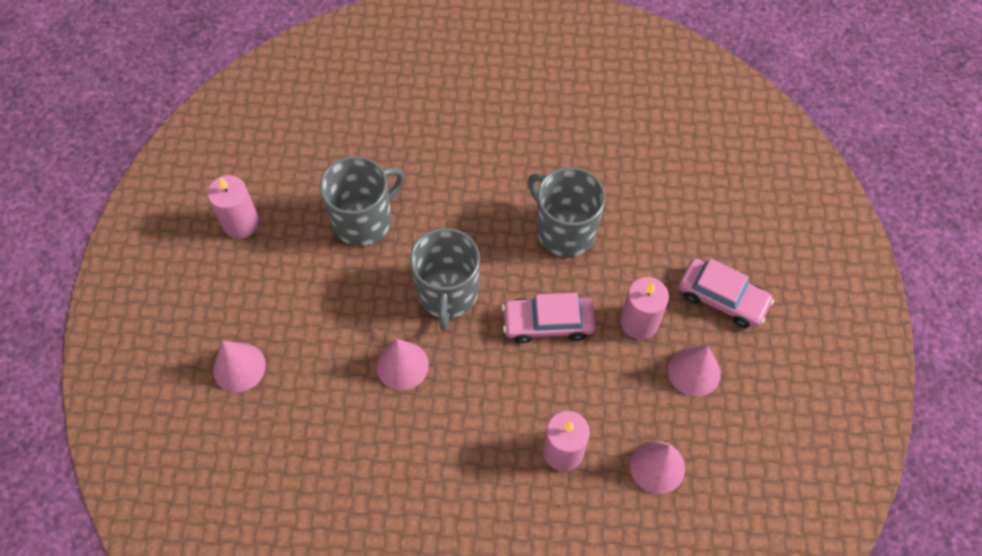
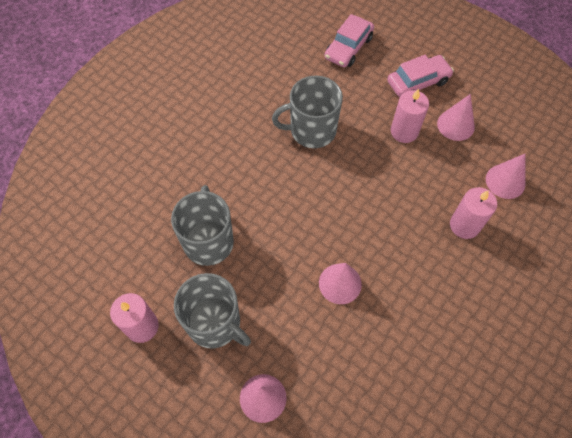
camera: 55 degrees left, 0 degrees up
grey mug [410,228,480,331] -> grey mug moved to [174,273,251,349]
pink car [502,293,596,343] -> pink car moved to [324,14,374,67]

